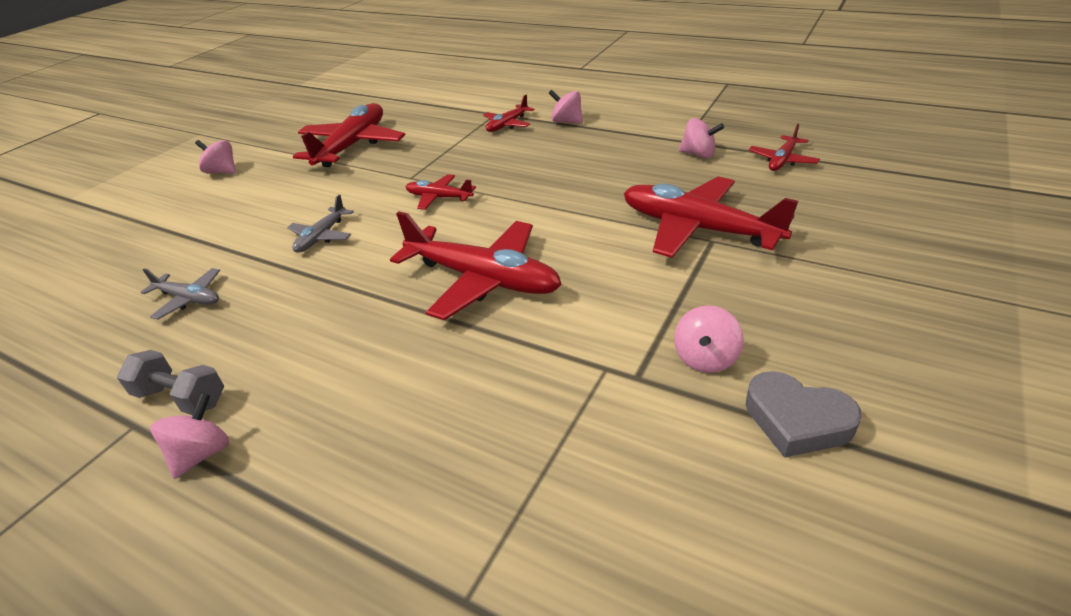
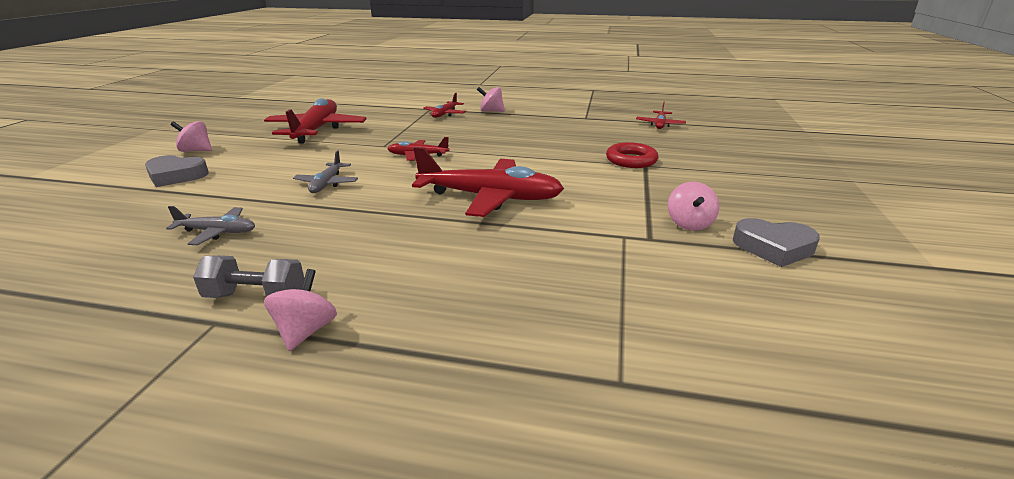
camera: 20 degrees left, 10 degrees down
red plane [624,176,798,258] -> red ring [606,142,659,168]
pink spinning top [679,118,724,158] -> none
none -> grey heart [145,155,209,187]

